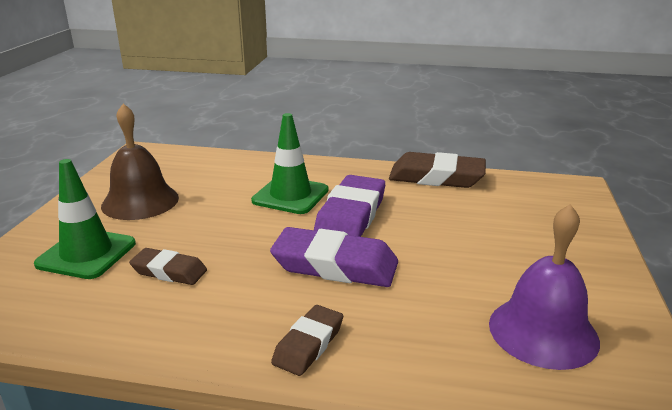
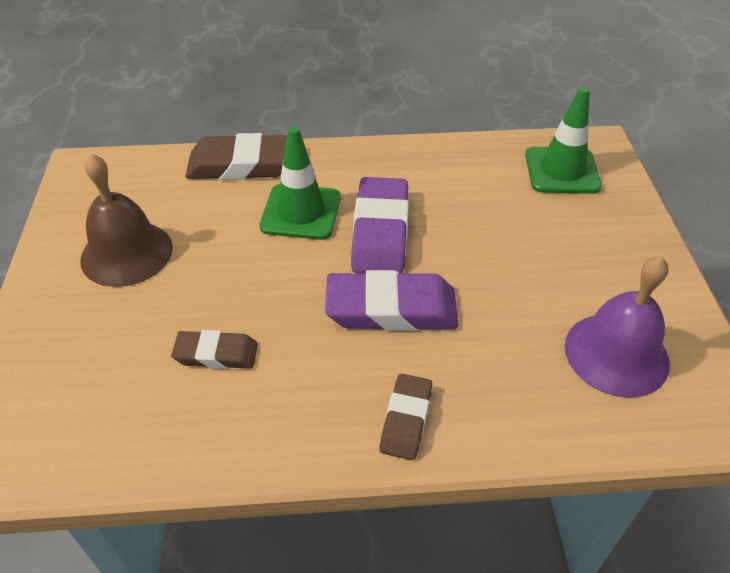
camera: 15 degrees left, 20 degrees up
green traffic cone [34,159,136,279] -> green traffic cone moved to [525,86,602,194]
brown eraser [389,152,486,188] -> brown eraser moved to [185,133,287,180]

